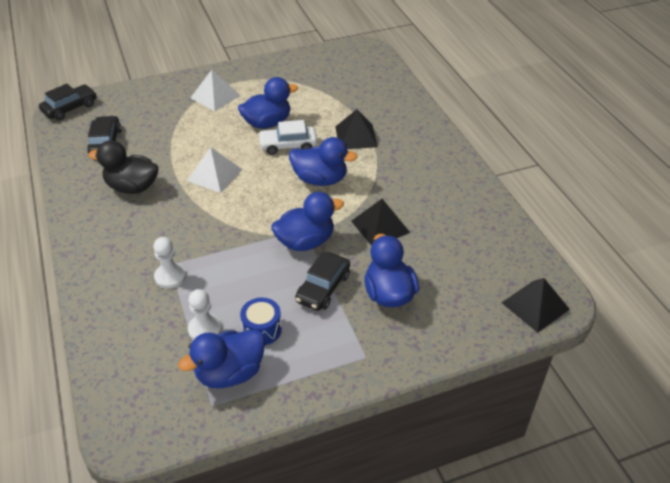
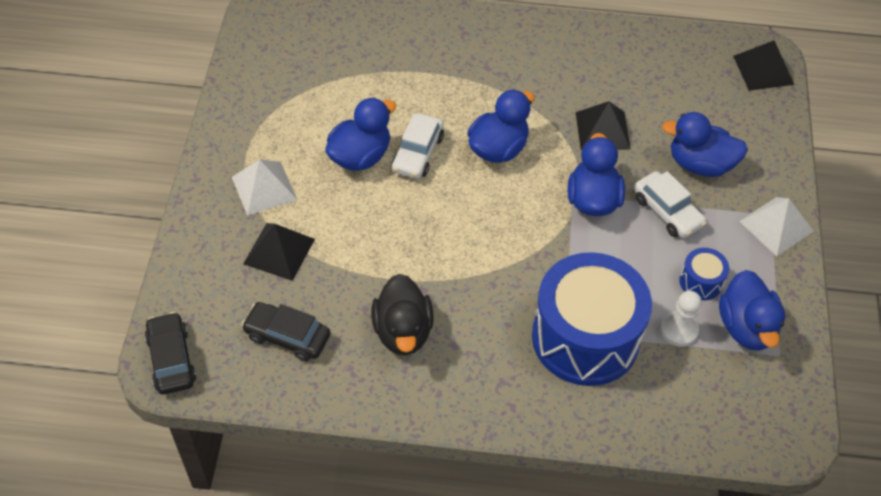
camera: 65 degrees left, 10 degrees up
black duck [88,140,159,194] -> black duck turned 45 degrees counterclockwise [371,274,434,355]
white pawn [153,237,186,289] -> blue drum [532,252,652,386]
white pyramid [187,147,243,193] -> white pyramid moved to [739,197,814,256]
blue duck [238,77,298,129] -> blue duck turned 45 degrees clockwise [325,97,396,171]
black car [295,251,350,311] -> white car [634,171,707,238]
black pyramid [335,109,378,149] -> black pyramid moved to [243,223,315,281]

